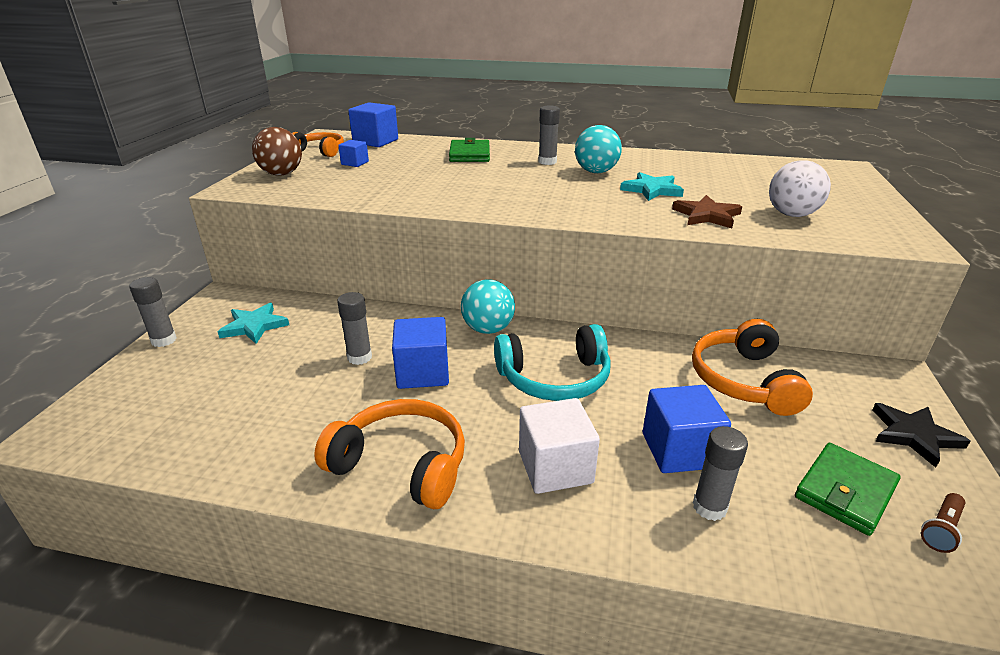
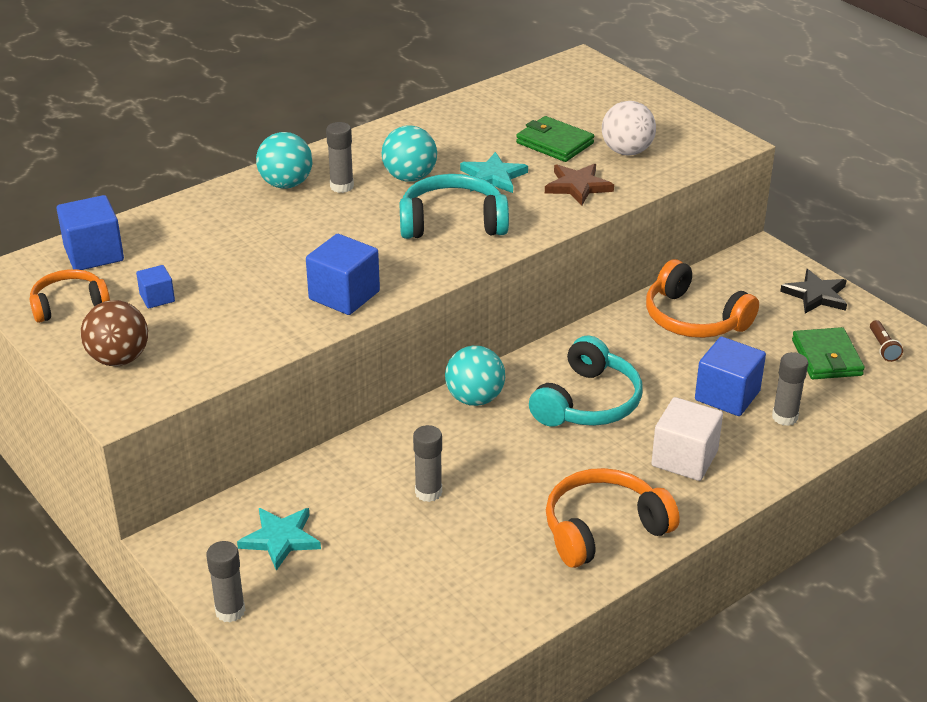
camera: 50 degrees left, 5 degrees up
blue cube [392,317,449,389] -> blue cube moved to [306,234,380,315]
green wallet [449,138,490,162] -> green wallet moved to [516,116,594,162]
none -> turquoise ball [256,132,312,189]
none -> turquoise headphones [400,174,509,239]

